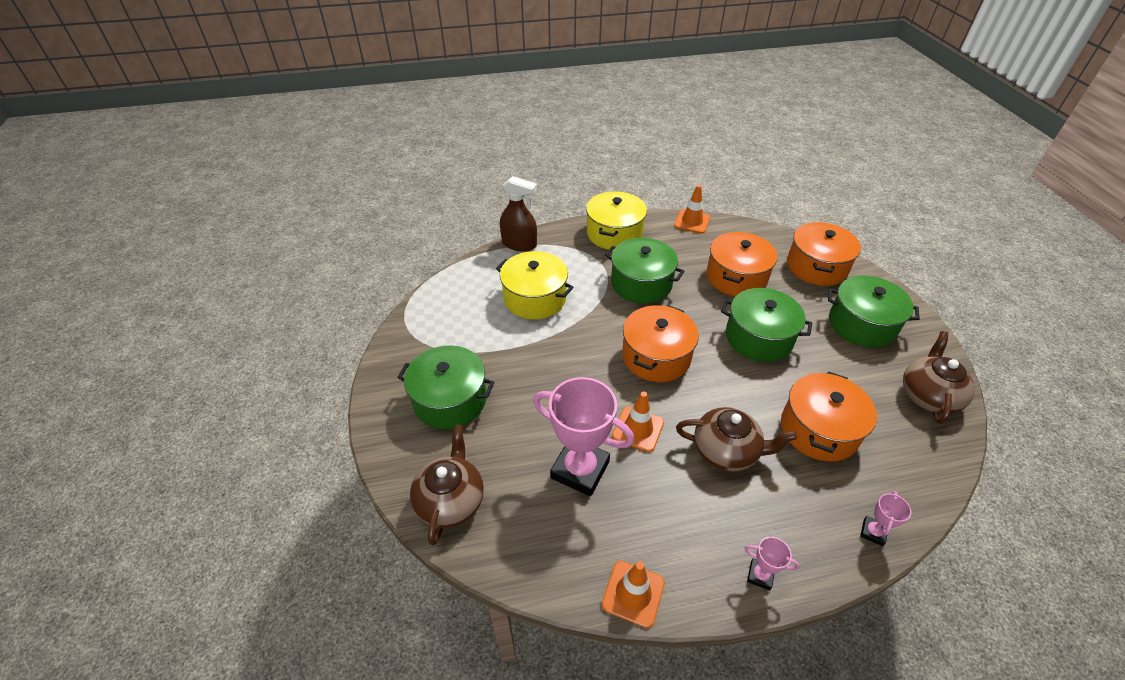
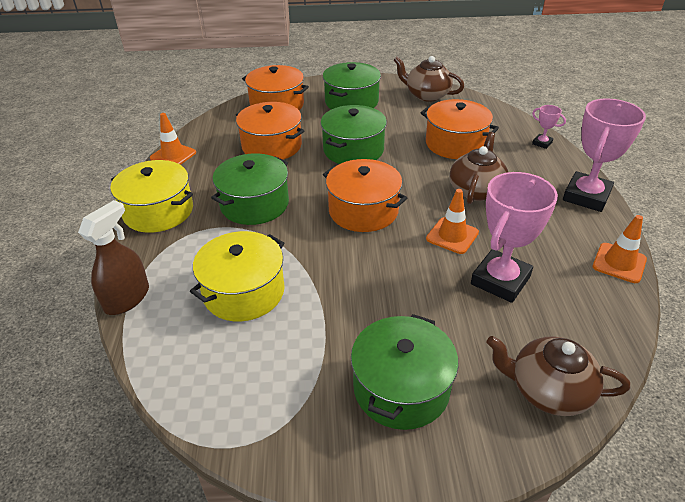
camera: 80 degrees left, 5 degrees down
pink trophy [744,537,800,590] -> pink trophy [563,99,646,212], size x2.23

